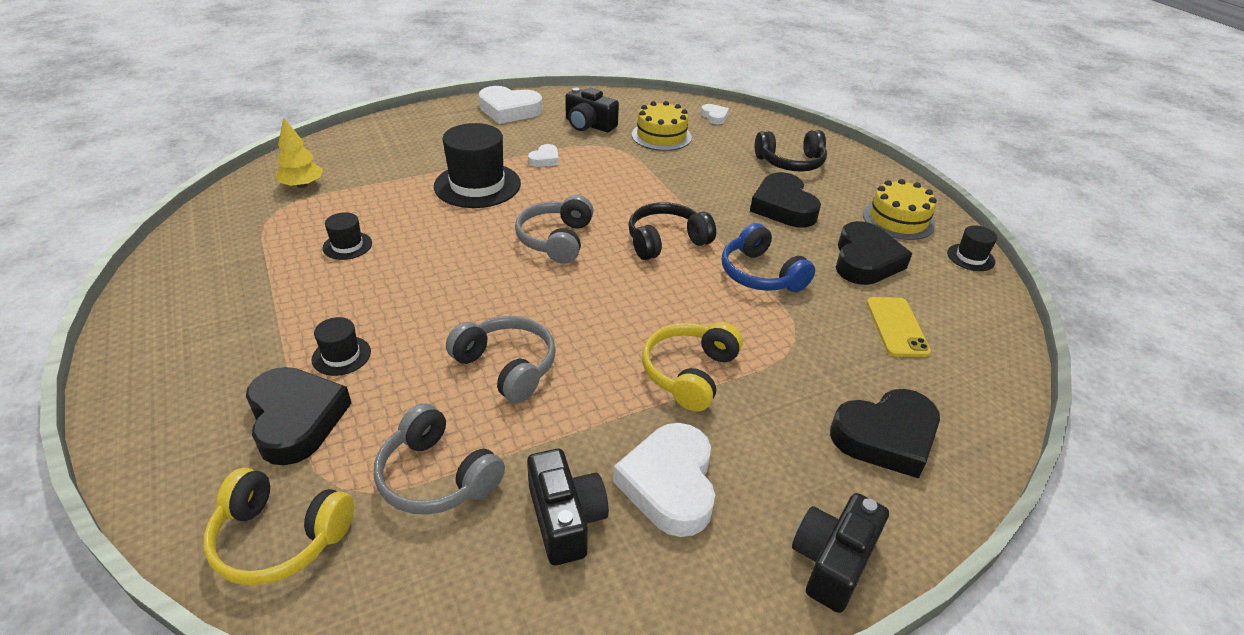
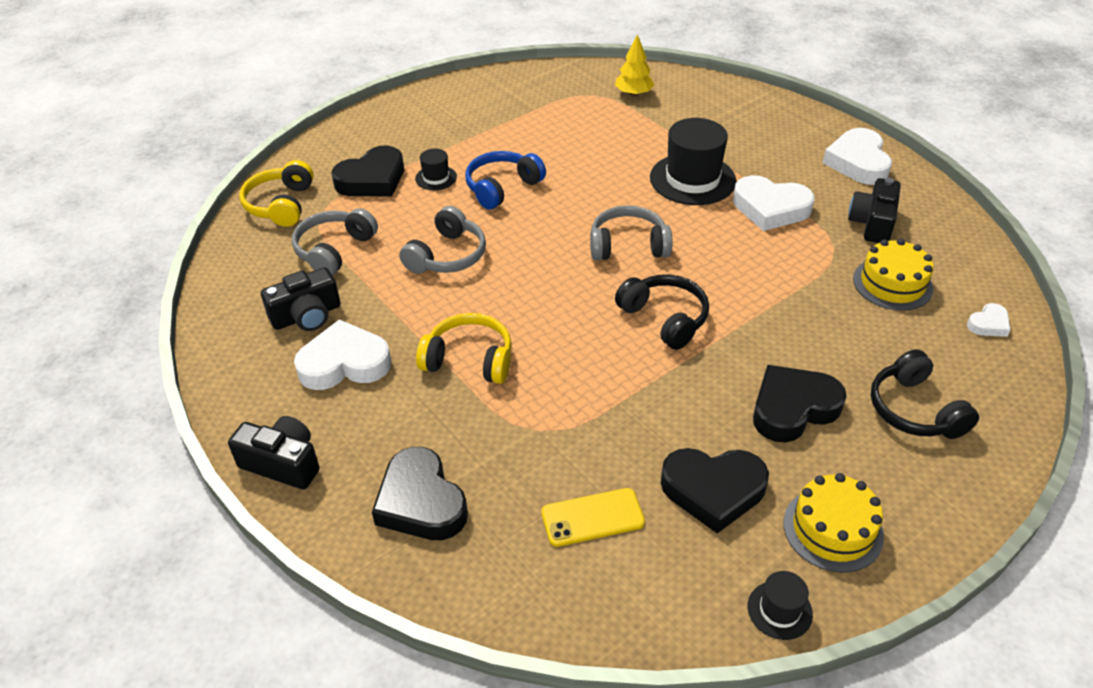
camera: 80 degrees right, 5 degrees up
black hat [322,212,372,260] -> none
white heart [528,144,559,167] -> white heart [733,175,814,231], size x2.00
blue headphones [722,223,815,292] -> blue headphones moved to [465,151,546,210]

